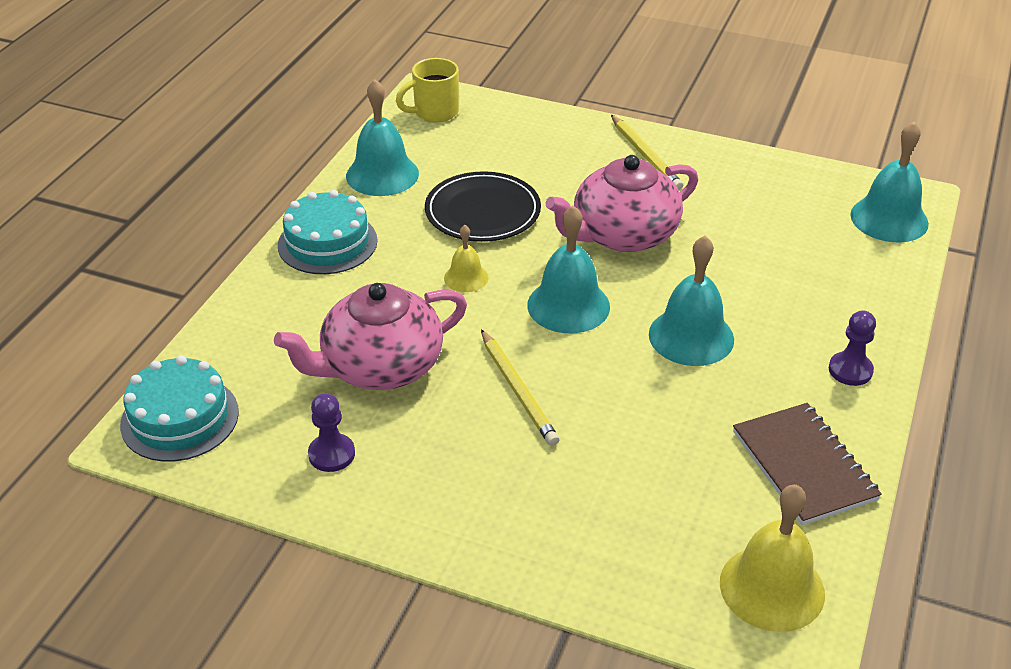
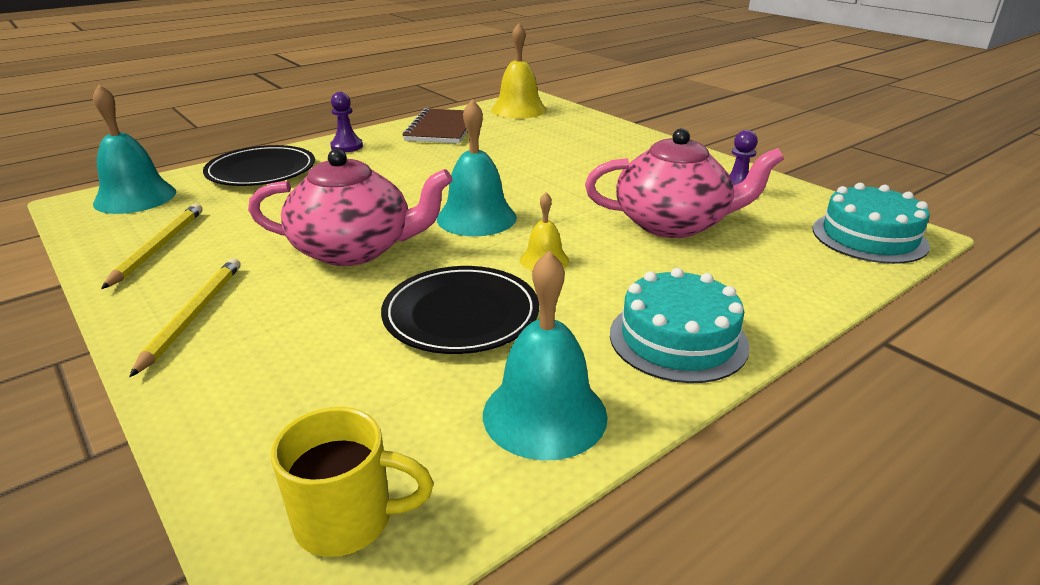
camera: 150 degrees left, 10 degrees down
yellow pencil [481,330,559,446] -> yellow pencil moved to [101,203,202,289]
turquoise bell [649,236,734,366] -> none
none -> black plate [203,145,315,186]

